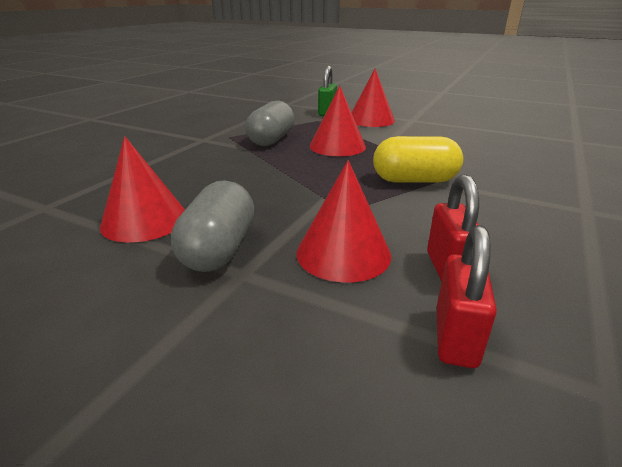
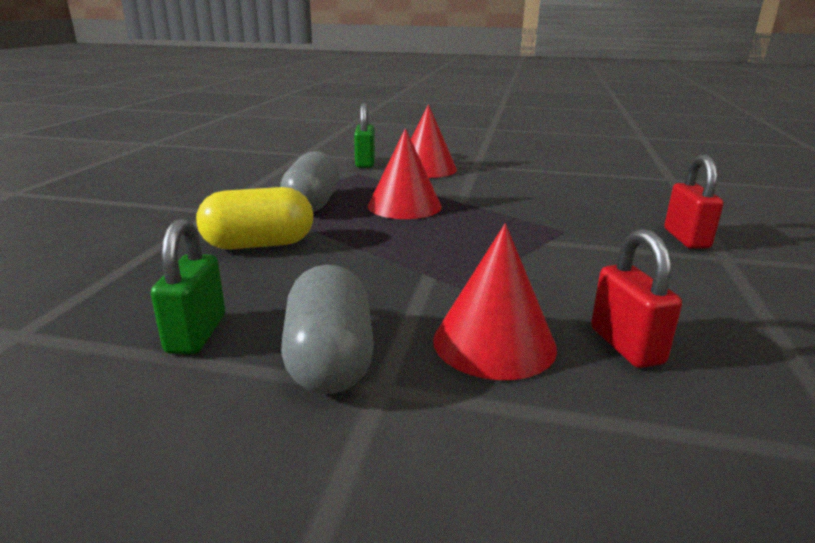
camera: 15 degrees left, 5 degrees down
red cone [100,136,185,243] -> green padlock [151,219,225,354]
yellow capsule [373,136,463,183] -> yellow capsule moved to [196,187,313,250]
red padlock [437,225,497,368] -> red padlock moved to [664,155,724,249]

